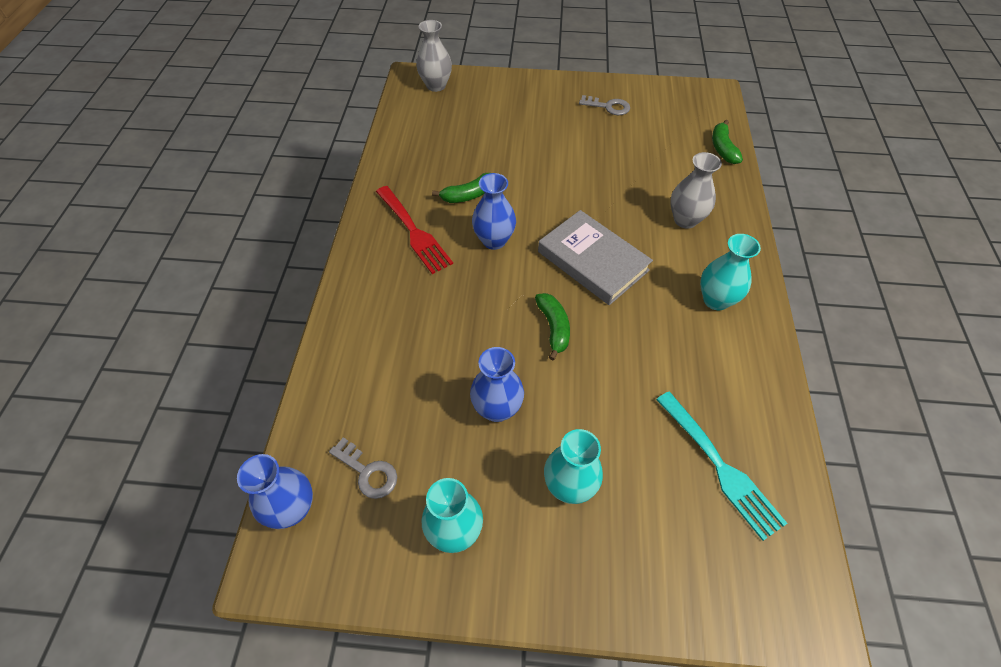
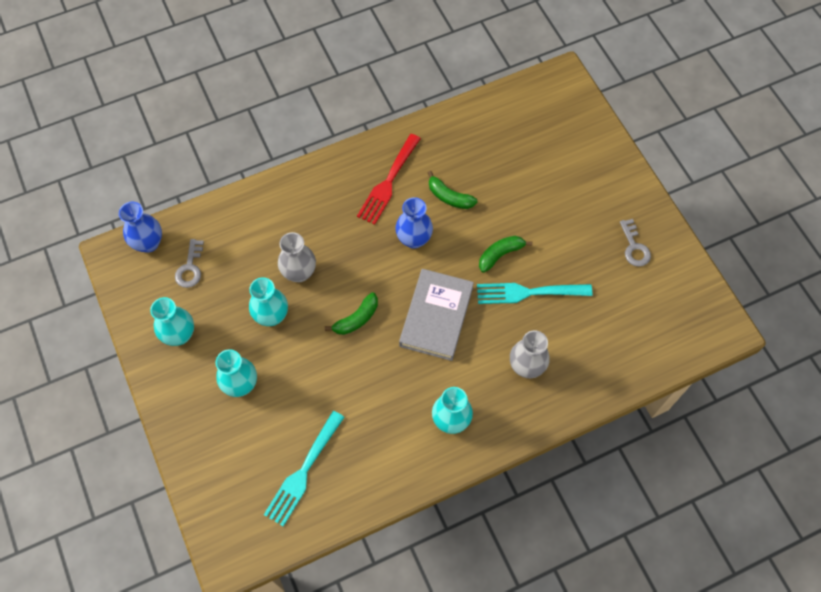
camera: 60 degrees right, 10 degrees up
grey vase [416,20,452,92] -> grey vase moved to [278,232,316,282]
blue vase [470,347,524,422] -> turquoise vase [249,277,288,326]
green banana [712,120,743,164] -> green banana moved to [479,236,532,273]
none -> turquoise fork [477,283,592,304]

